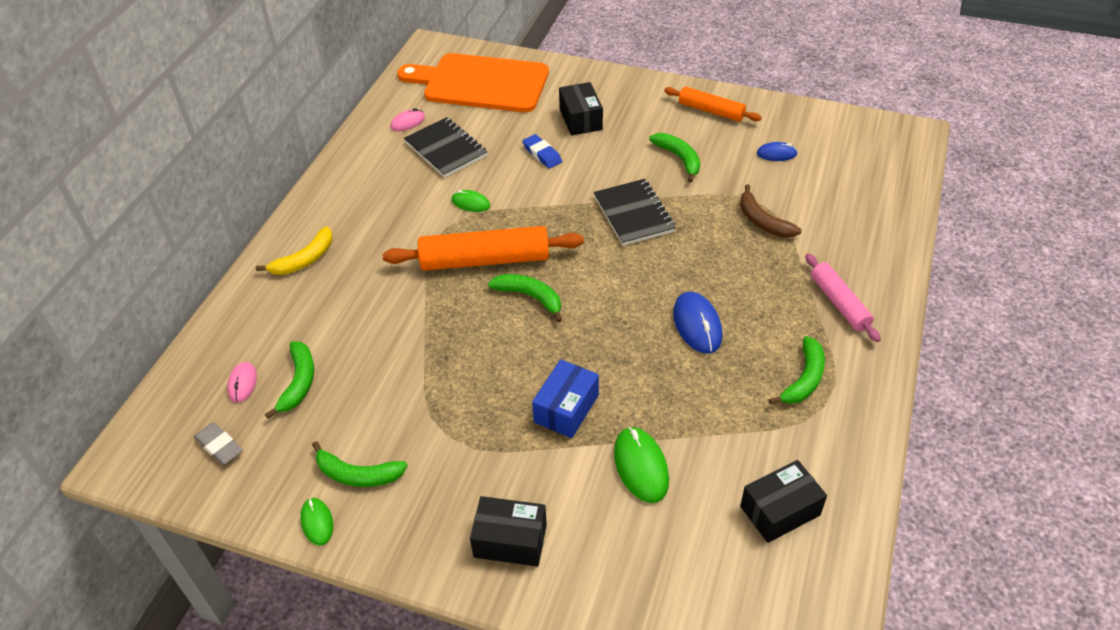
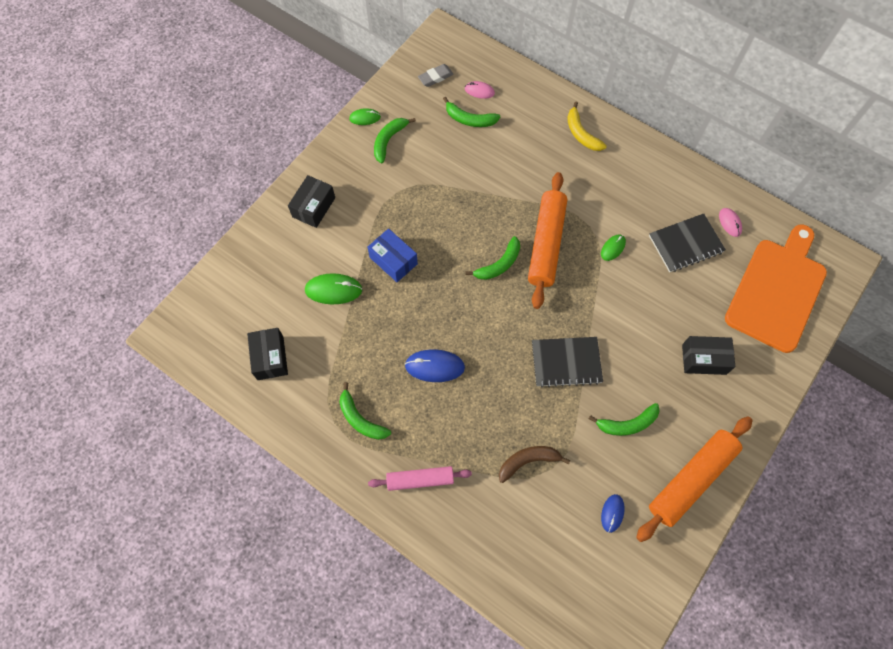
camera: 105 degrees right, 20 degrees up
blue eraser [522,134,562,169] -> none
orange rolling pin [664,87,762,122] -> orange rolling pin [636,416,753,542], size x1.66

